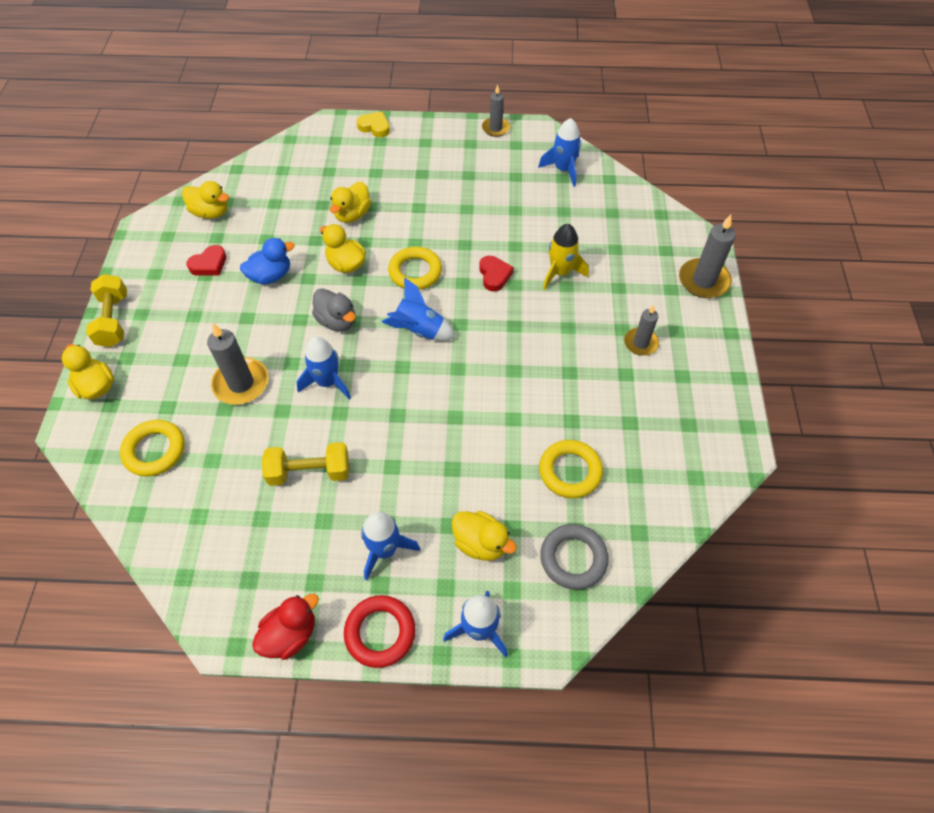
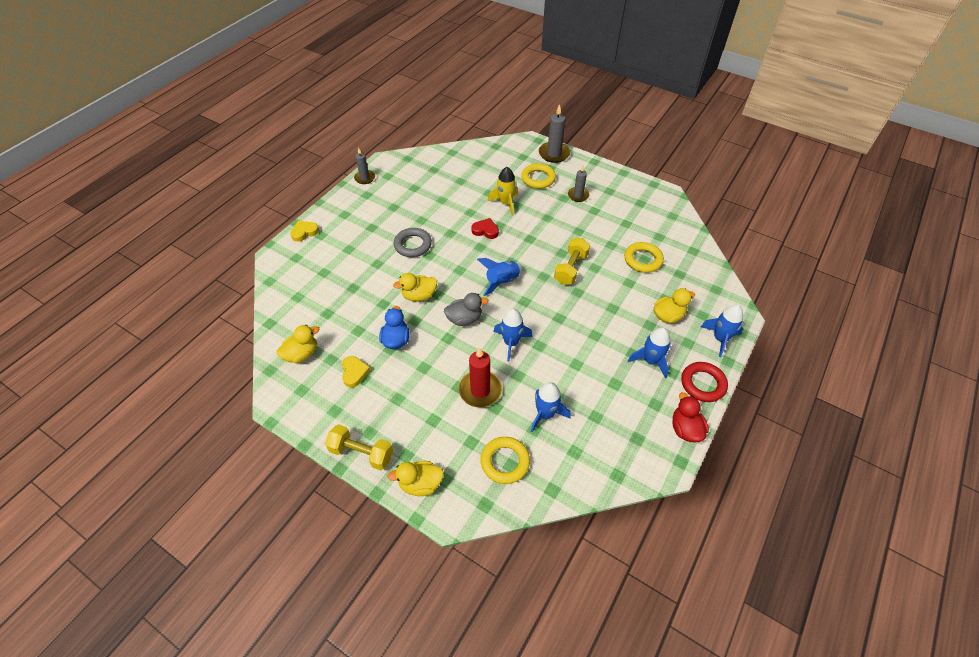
camera: 60 degrees left, 5 degrees down
red heart [186,245,226,276] -> yellow heart [342,356,371,387]
grey candle [207,323,268,405] -> red candle [459,347,502,408]
yellow dumbbell [262,442,349,486] -> yellow dumbbell moved to [554,238,590,285]
yellow duck [330,182,371,223] -> none
yellow ring [388,247,442,290] -> yellow ring moved to [521,163,556,189]
blue rocket [538,118,581,187] -> blue rocket moved to [531,382,571,432]
grey ring [540,524,609,590] -> grey ring moved to [394,228,432,257]

